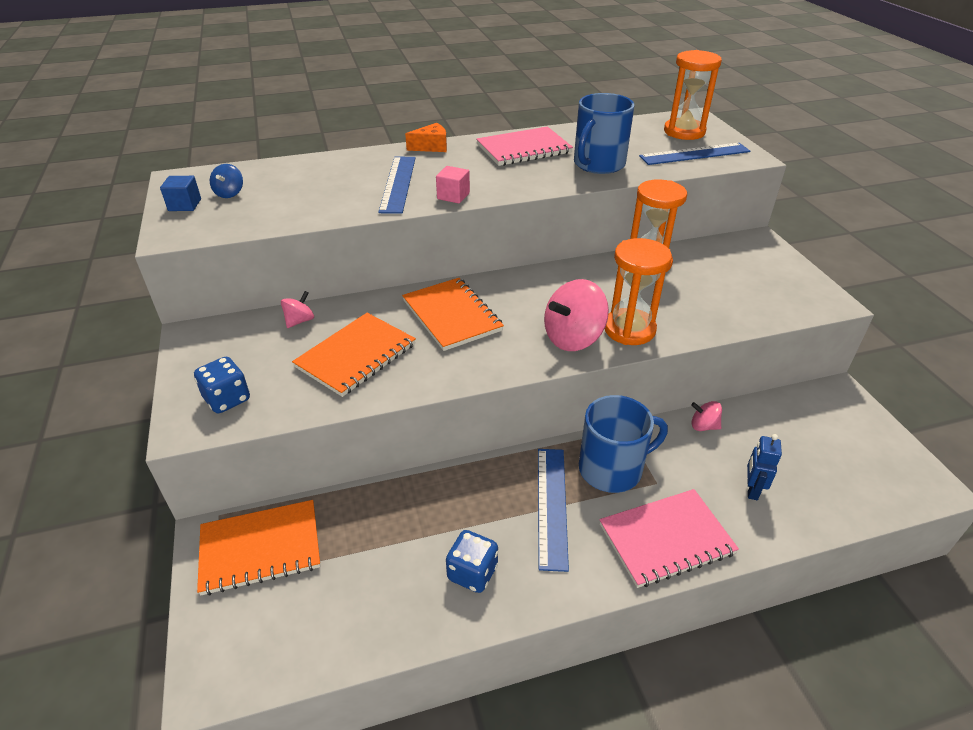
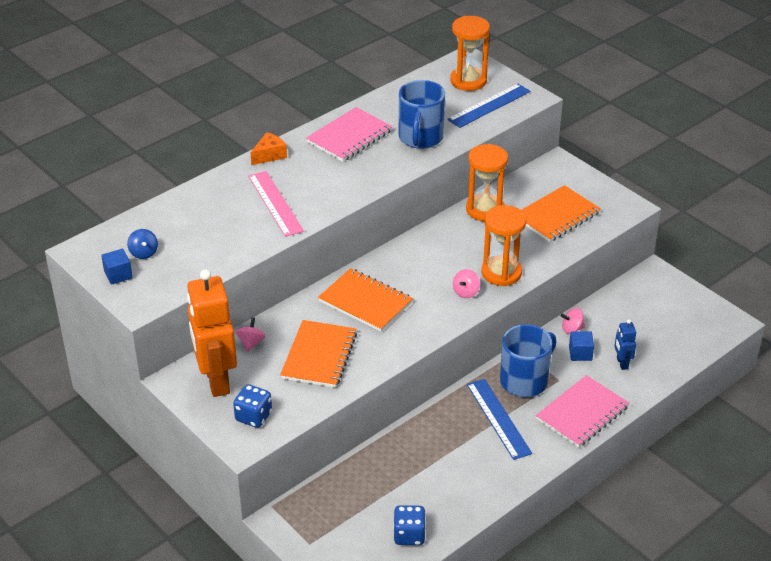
camera: 25 degrees left, 0 degrees up
orange notebook [197,500,320,596] -> orange notebook moved to [522,185,601,242]
blue ruler [378,157,416,214] -> pink ruler [248,171,304,237]
pink cube [436,166,470,204] -> none
blue dice [446,530,498,593] -> blue dice moved to [393,505,426,545]
pink spinning top [544,279,609,351] -> pink spinning top [453,269,480,298], size x0.51
none -> orange robot [187,269,237,397]
none -> blue cube [569,331,594,361]

